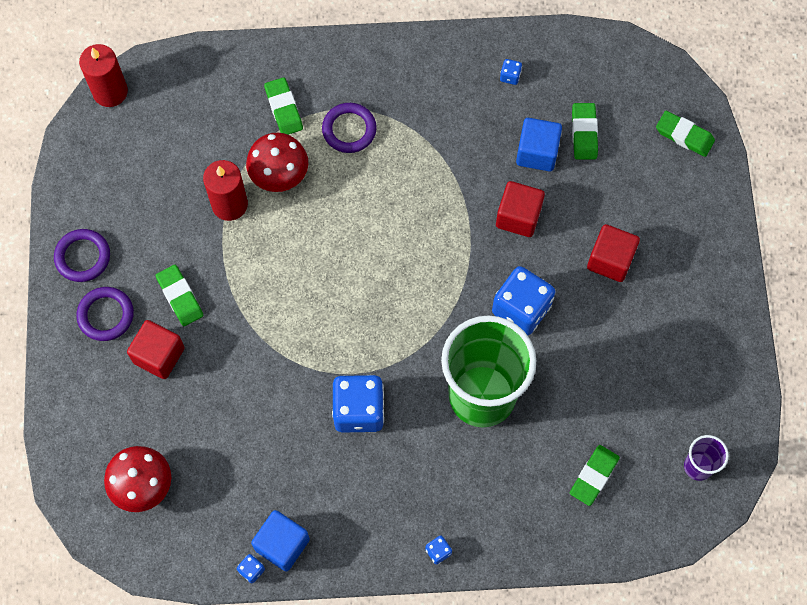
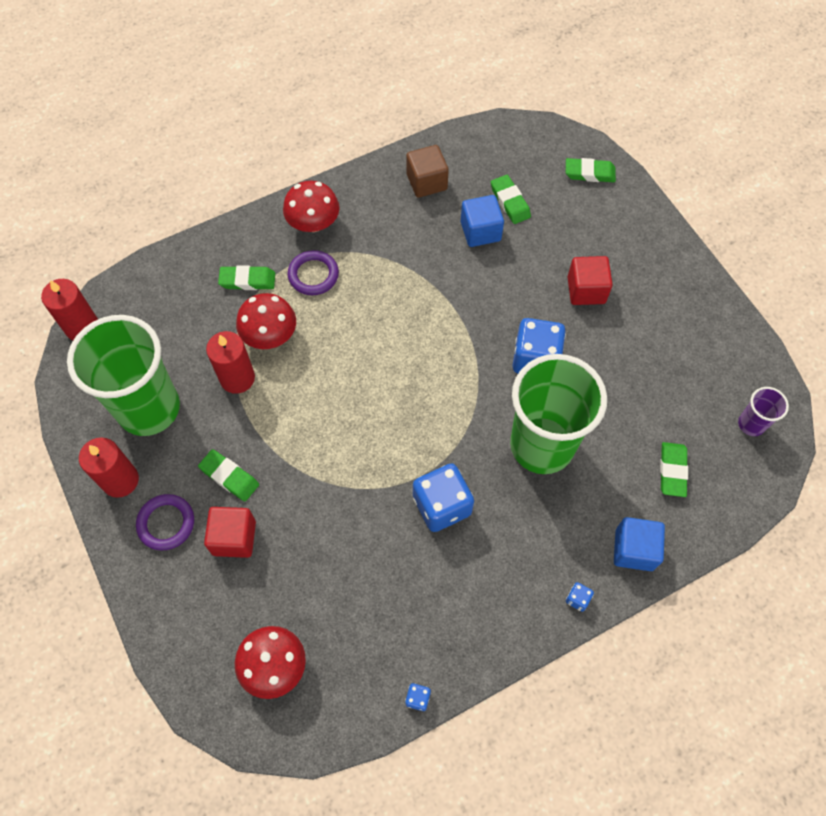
camera: 25 degrees left, 5 degrees down
purple ring [54,229,110,282] -> red candle [79,438,139,498]
blue cube [251,510,310,571] -> blue cube moved to [614,517,665,571]
green eraser [264,77,303,135] -> green eraser turned 45 degrees counterclockwise [218,266,275,290]
red cube [496,181,545,237] -> none
blue dice [500,59,522,85] -> brown cube [406,145,449,198]
none -> green cup [67,315,180,436]
none -> red mushroom [283,181,340,232]

